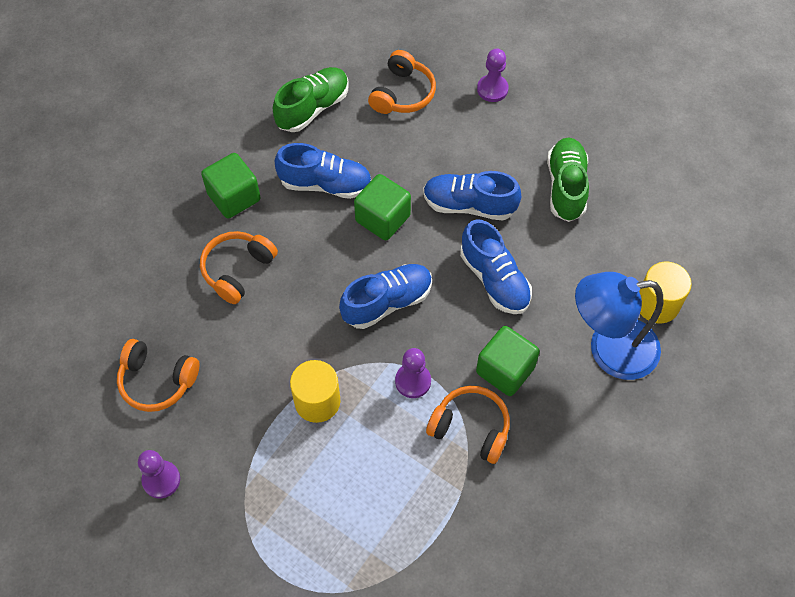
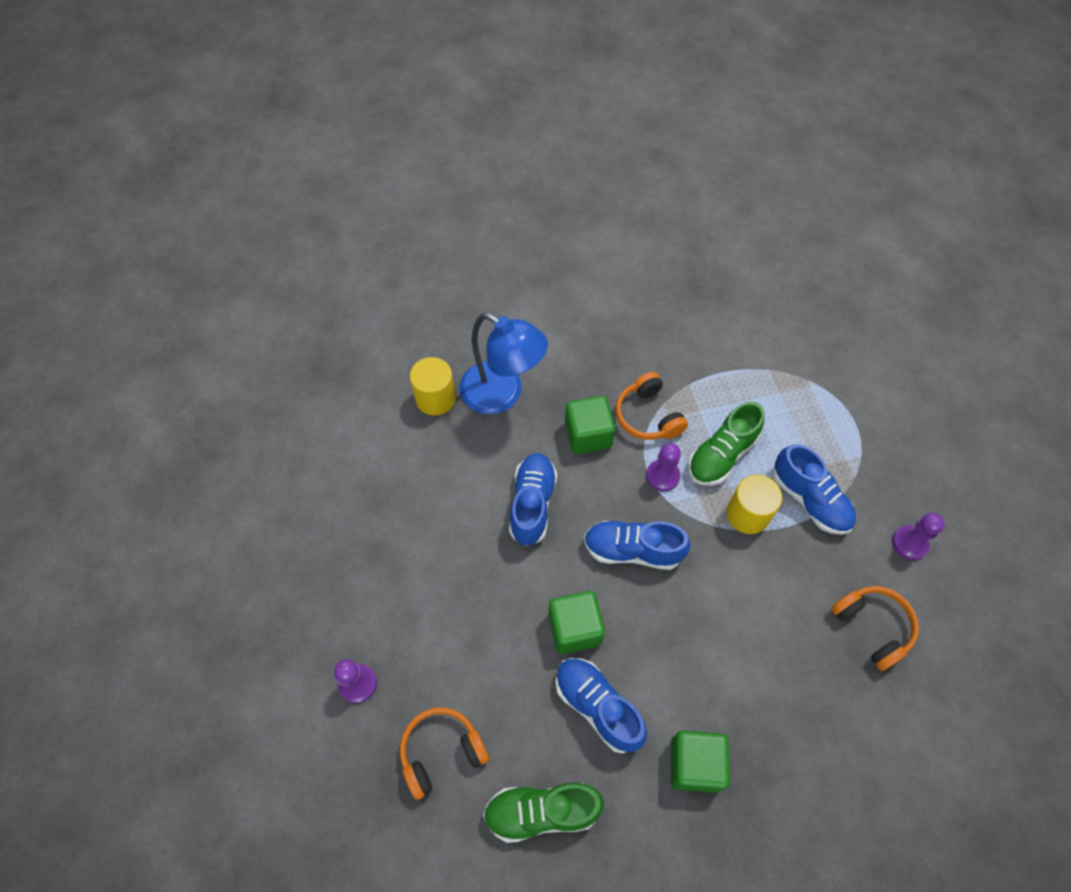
camera: 140 degrees left, 0 degrees up
orange headphones [200,231,278,304] -> none
blue shoe [423,171,521,221] -> blue shoe moved to [773,444,856,535]
green shoe [547,137,589,222] -> green shoe moved to [688,402,765,486]

